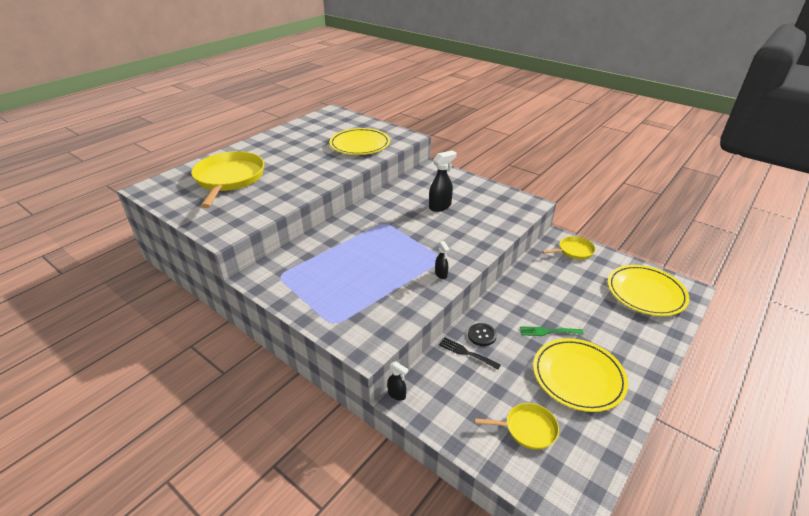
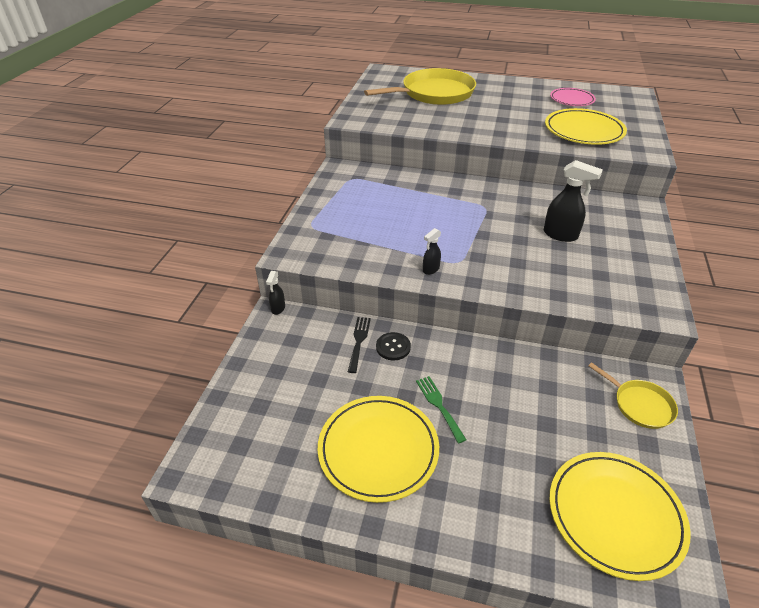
camera: 65 degrees right, 5 degrees up
yellow pan [475,403,559,450] -> none
none -> pink plate [550,88,596,106]

